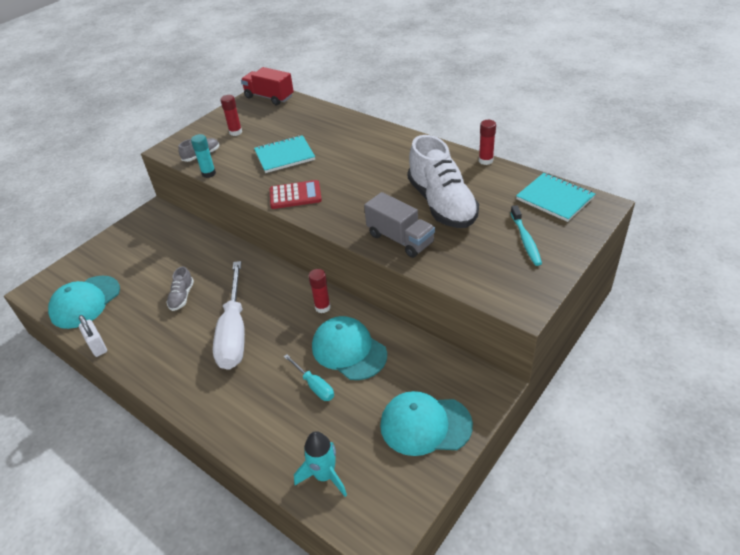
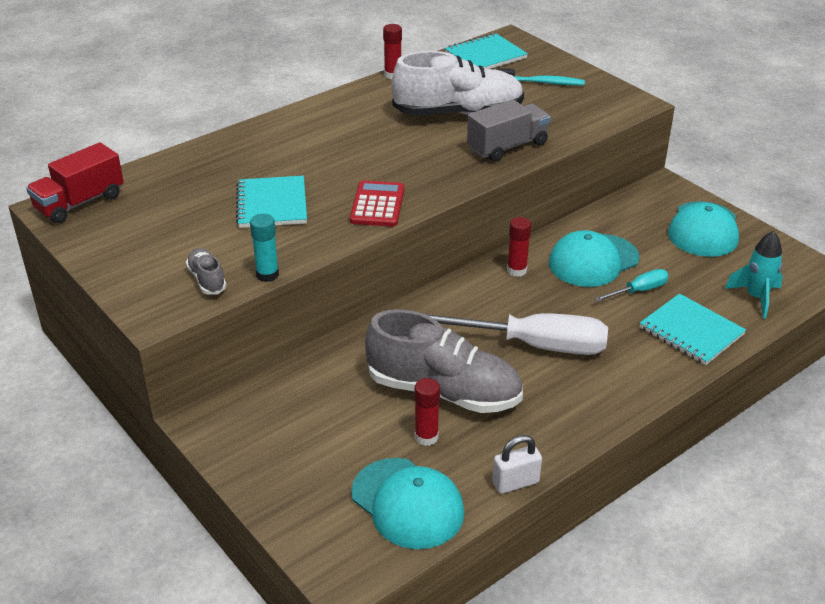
camera: 80 degrees left, 5 degrees down
grey shoe [167,267,194,311] -> grey shoe [365,309,523,413], size x2.29
red glue stick [221,95,242,136] -> red glue stick moved to [414,378,440,446]
none -> turquoise notebook [640,293,746,365]

